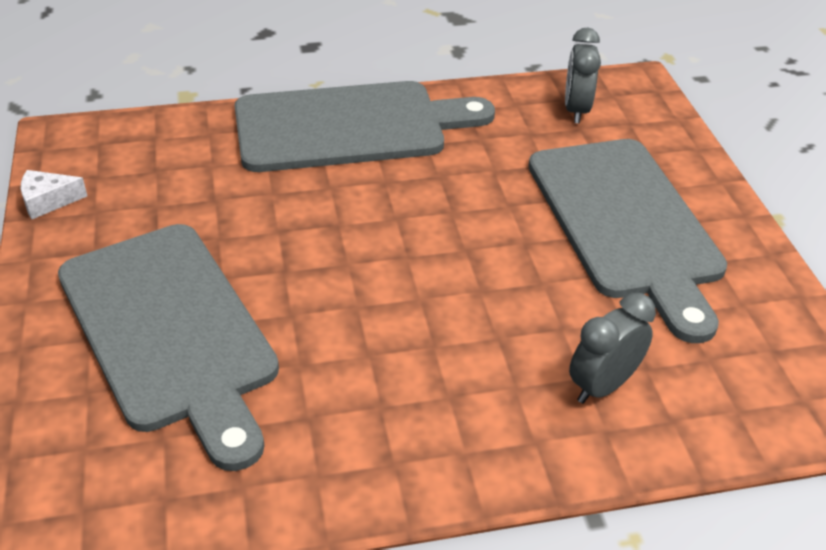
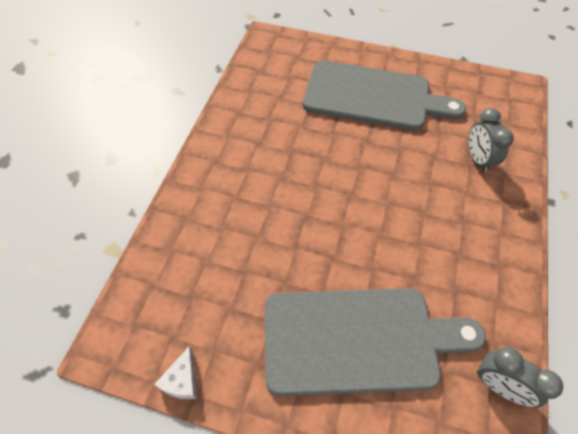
camera: 60 degrees left, 15 degrees up
grey cutting board [234,81,495,172] -> none
grey clock [565,27,601,123] -> grey clock moved to [477,347,563,408]

